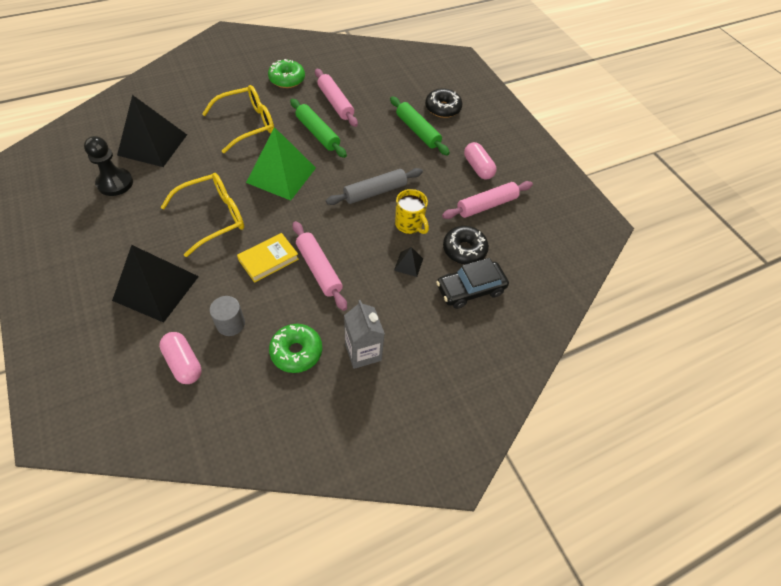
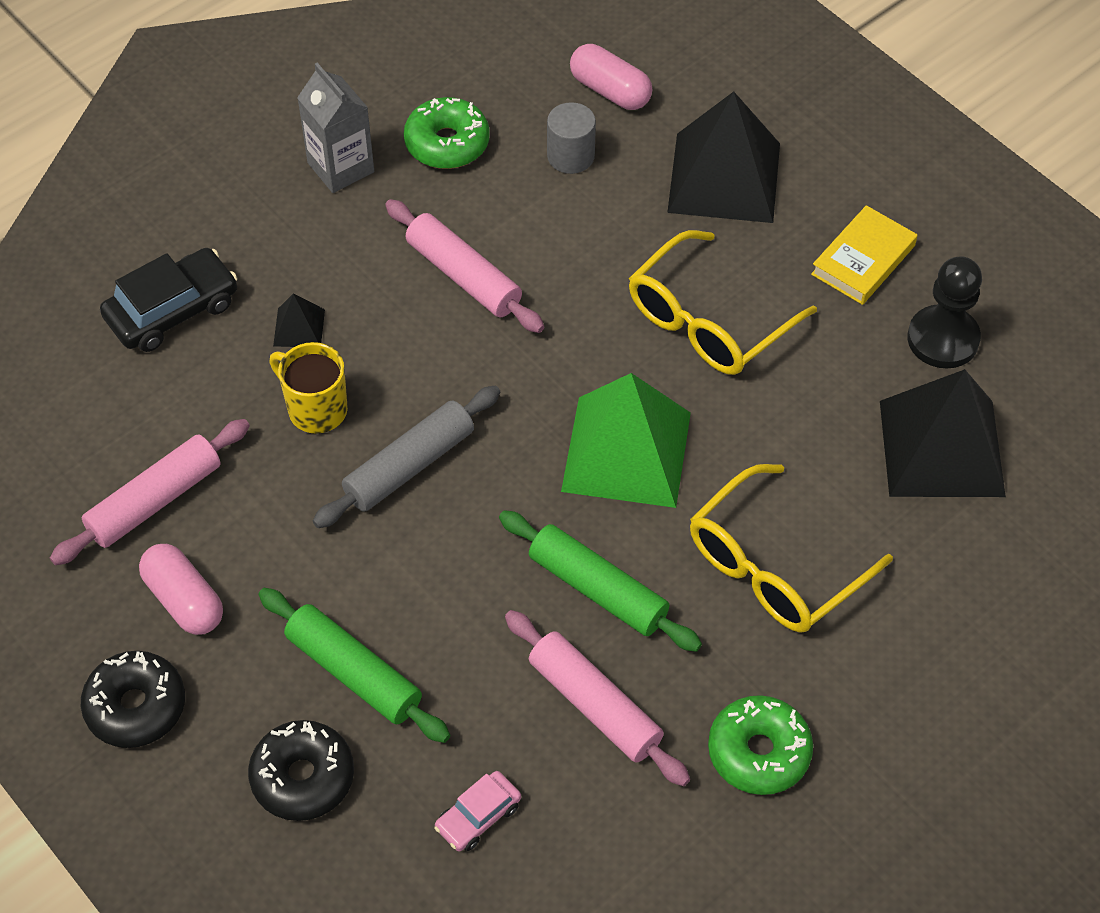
camera: 170 degrees right, 0 degrees up
yellow book [237,233,299,283] -> yellow book moved to [811,205,917,305]
black donut [443,226,489,264] -> black donut moved to [81,651,185,748]
none -> pink car [434,771,521,851]

